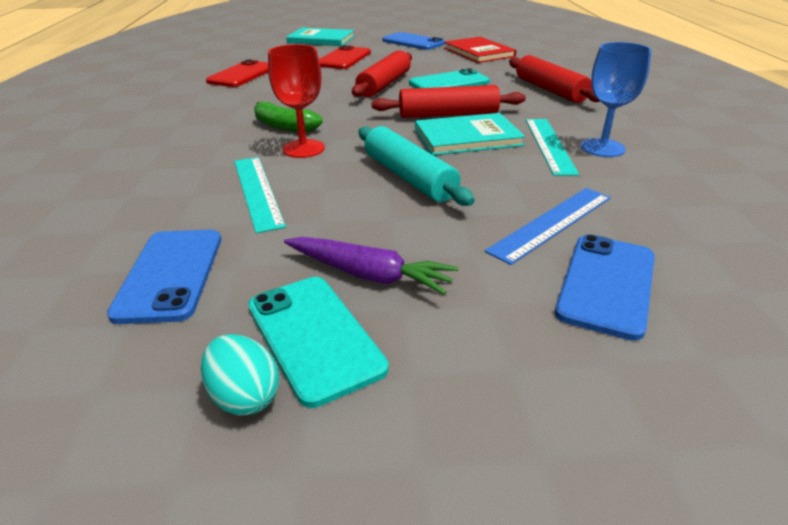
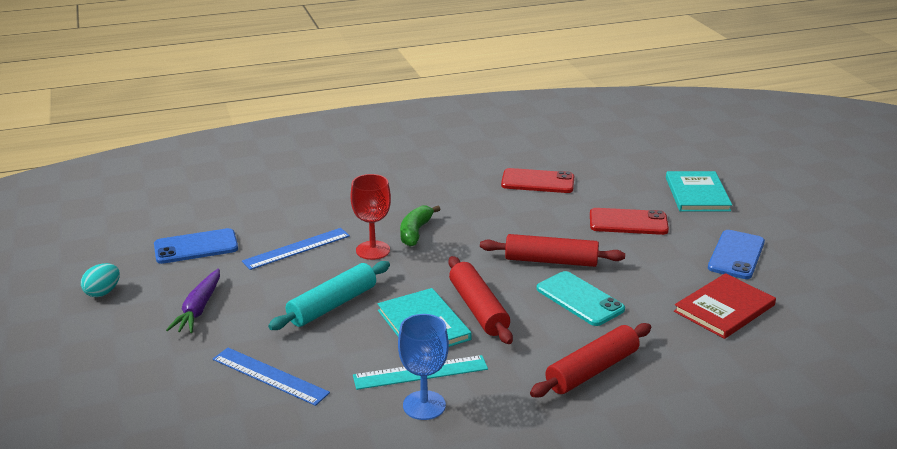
camera: 75 degrees right, 5 degrees down
turquoise ruler [234,157,286,233] -> blue ruler [242,228,350,270]
turquoise phone [248,277,389,408] -> none
blue phone [555,234,655,341] -> none

